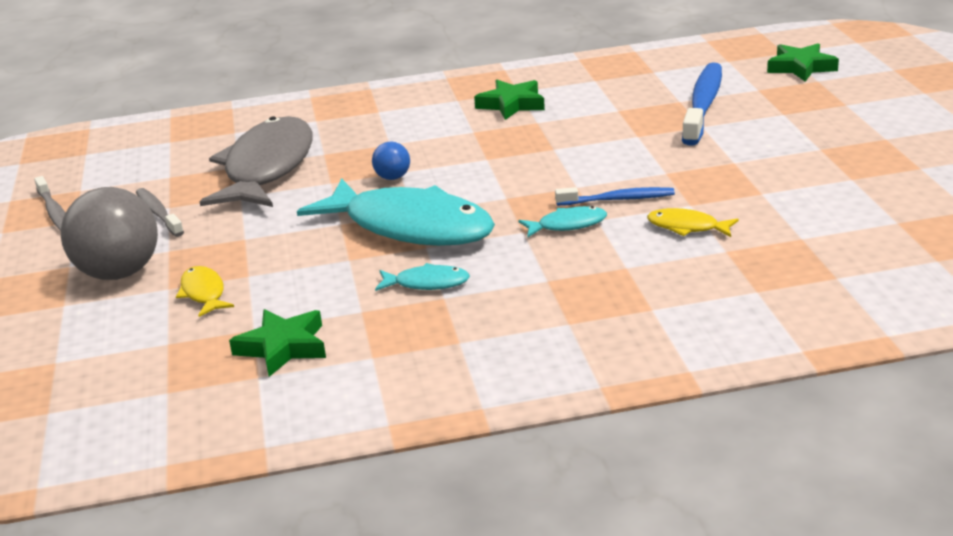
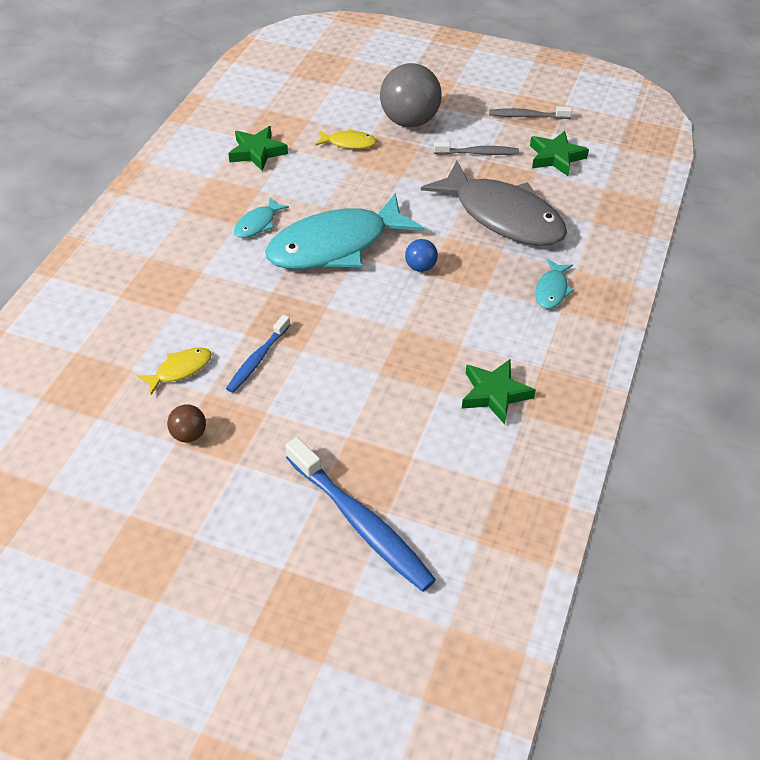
camera: 120 degrees right, 20 degrees up
turquoise fish [518,206,607,238] -> turquoise fish moved to [535,259,574,309]
green star [767,43,839,81] -> green star moved to [530,131,589,176]
none -> brown ball [167,404,206,442]

